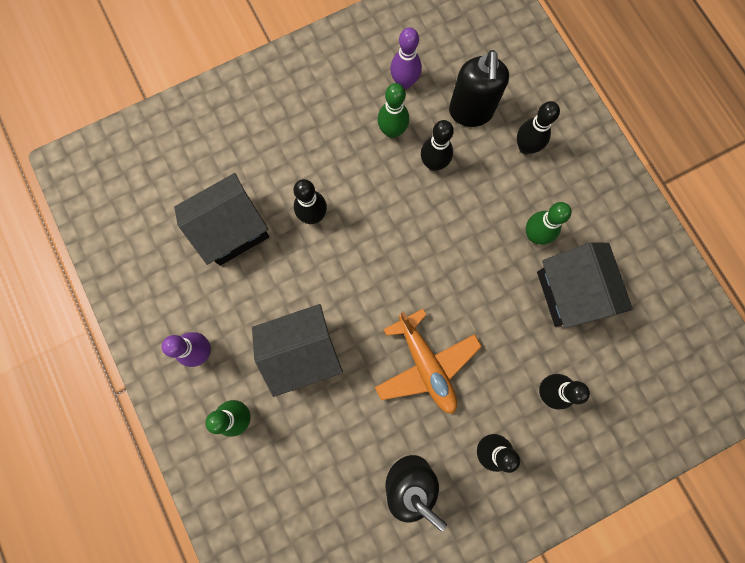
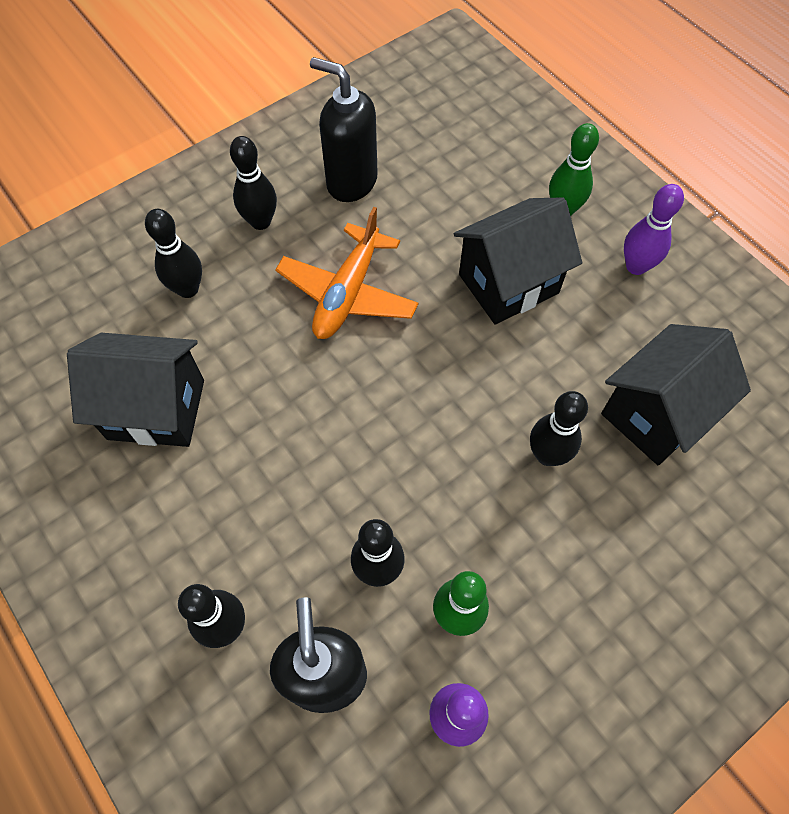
camera: 170 degrees right, 15 degrees down
orange plane [375,309,482,414] -> orange plane turned 120 degrees counterclockwise [275,207,419,339]
green bowling pin [526,202,572,245] -> none
black house [537,242,633,328] -> black house turned 60 degrees counterclockwise [67,333,204,447]

